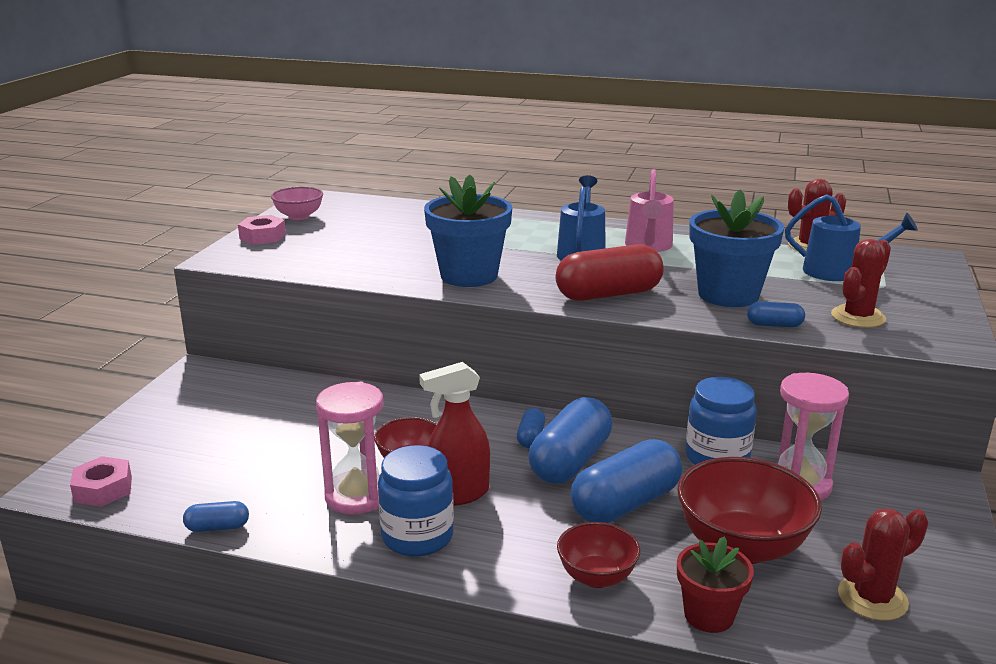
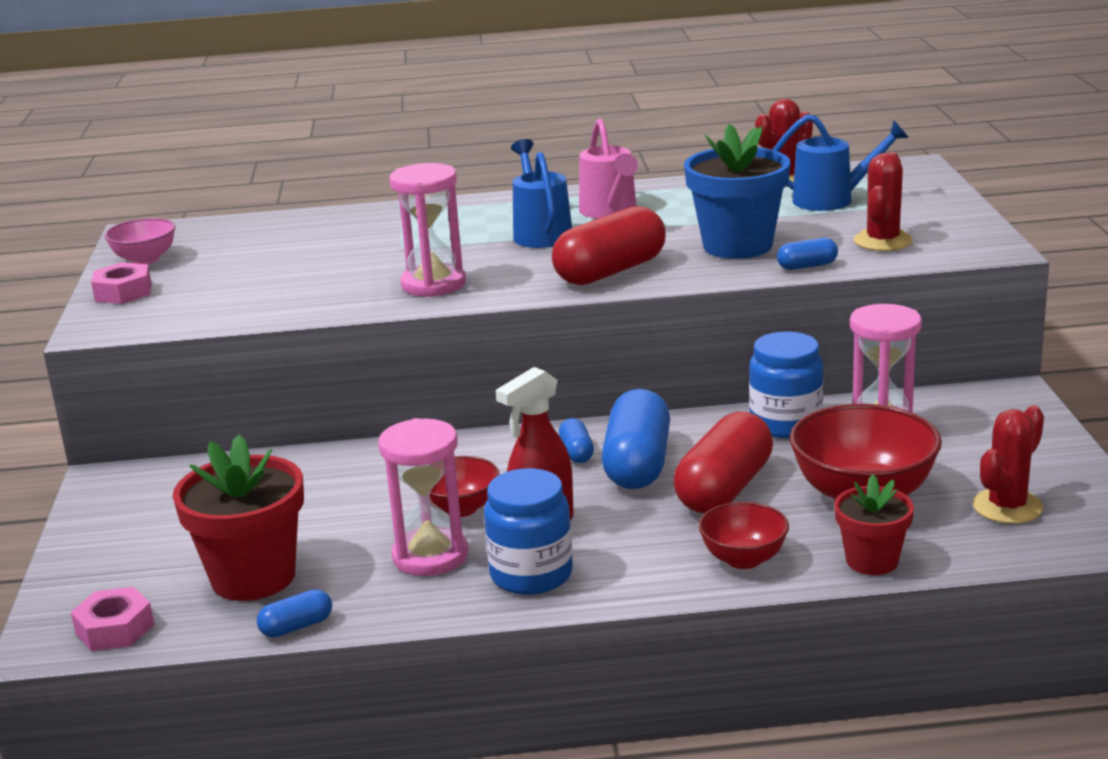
camera: 20 degrees left, 0 degrees up
blue flower pot [424,175,512,287] -> pink hourglass [389,163,466,297]
blue capsule [571,439,682,523] -> red capsule [674,412,773,513]
none -> red flower pot [173,435,304,601]

